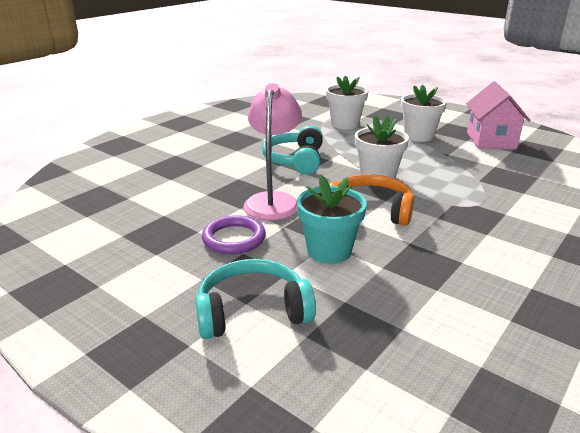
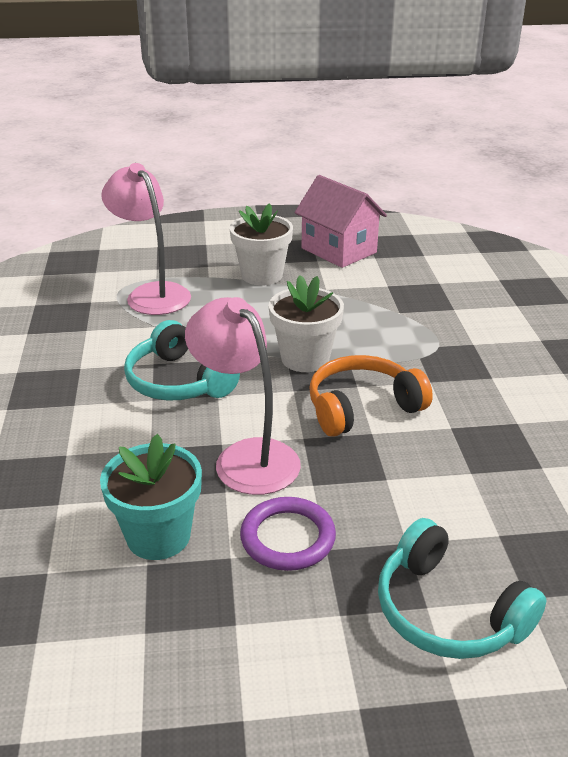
camera: 45 degrees left, 5 degrees up
turquoise headphones [195,259,316,339] -> turquoise headphones turned 75 degrees counterclockwise [378,518,546,659]
turquoise flower pot [297,175,367,264] -> turquoise flower pot moved to [100,434,202,560]
white flower pot [326,76,368,129] -> pink lamp [101,163,191,315]

